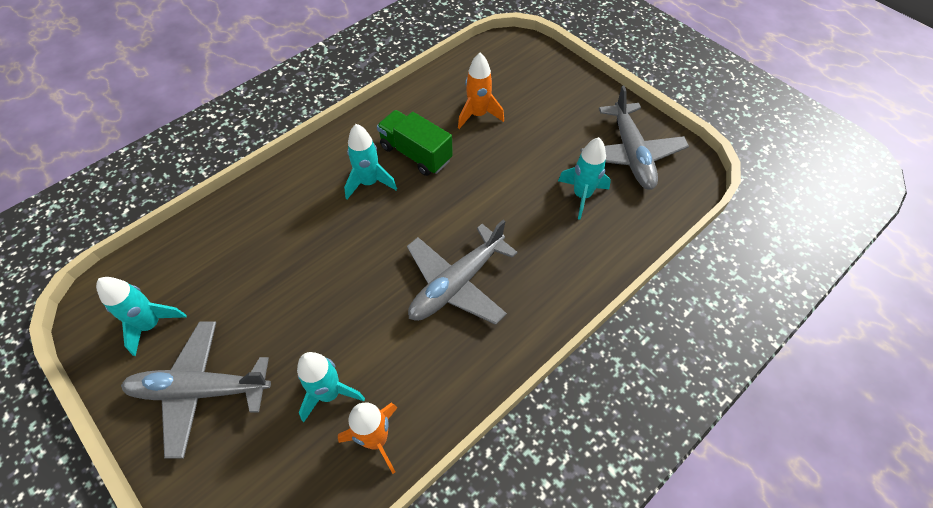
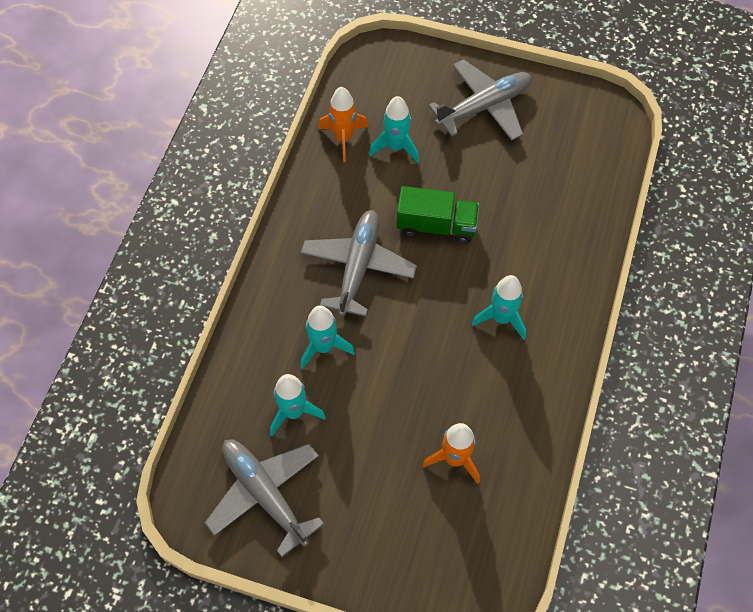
camera: 150 degrees right, 5 degrees up
turquoise rocket [96,277,186,356] -> turquoise rocket moved to [301,305,355,369]
green truck [377,110,453,176] -> green truck moved to [397,186,479,244]

